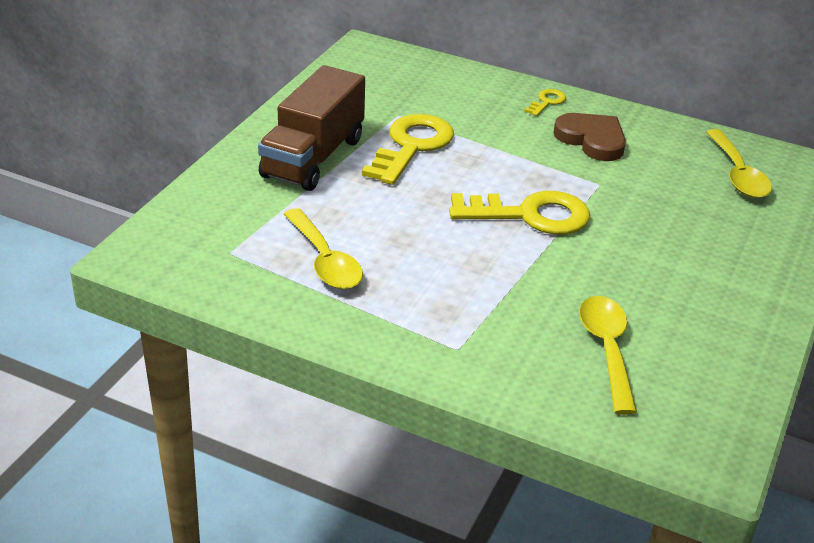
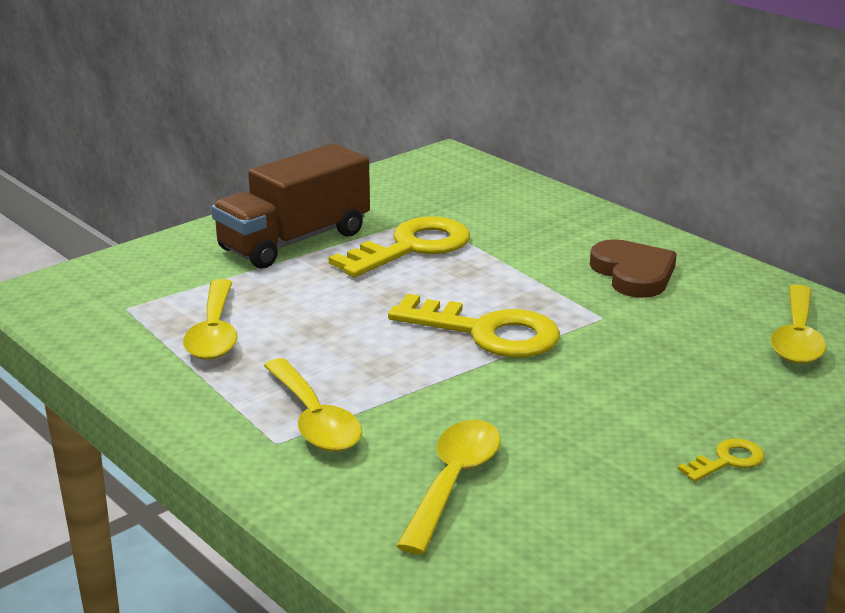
camera: 25 degrees right, 10 degrees down
yellow key [524,89,566,116] -> yellow key moved to [678,439,764,482]
none -> yellow spoon [264,358,362,452]

